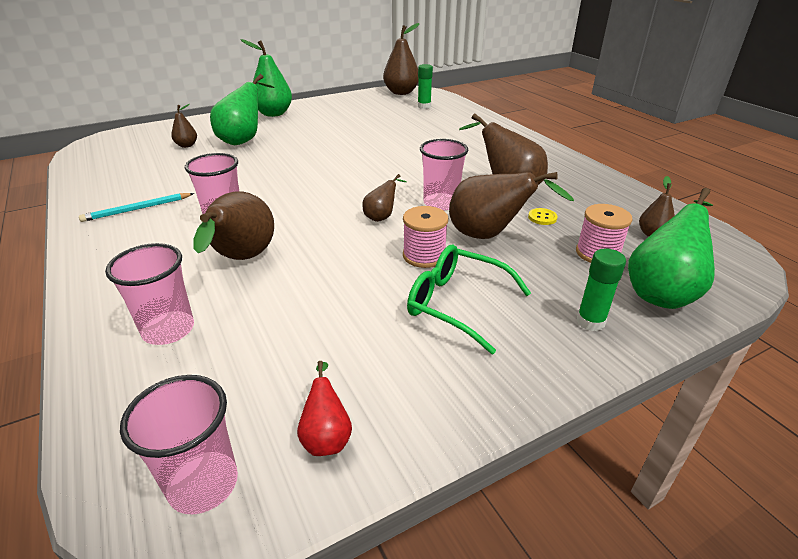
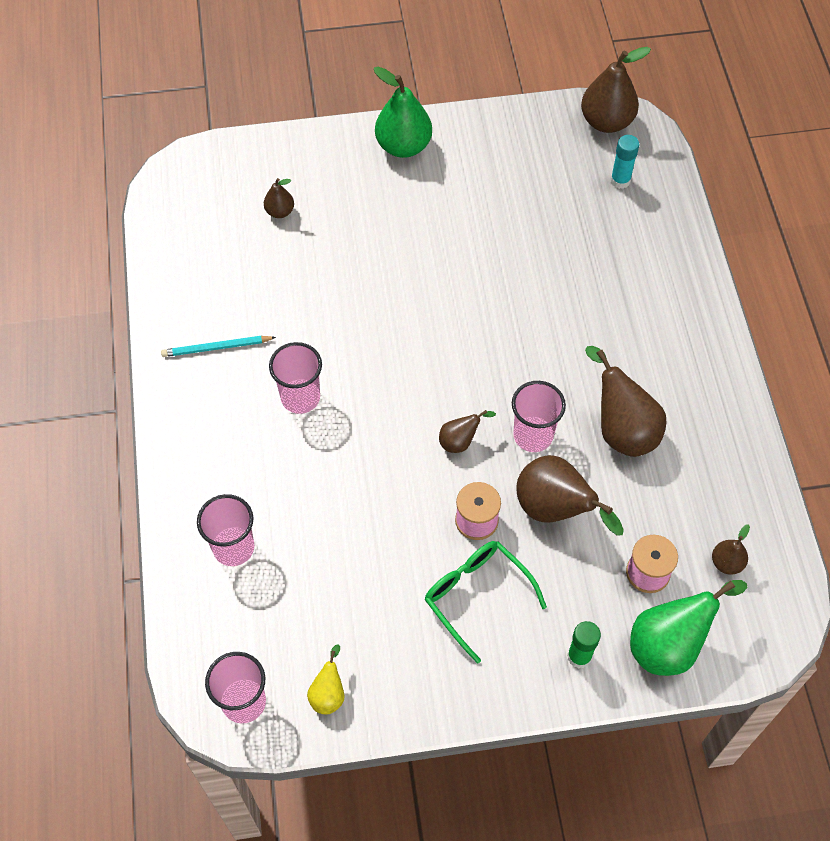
camera: 20 degrees right, 25 degrees up
brown pear [193,191,274,260] -> none
green pear [210,74,275,145] -> none
red pear [297,361,352,456] -> yellow pear [307,644,345,714]
green glue stick [418,64,433,109] -> turquoise glue stick [610,135,639,189]
yellow button [528,208,558,225] -> none

